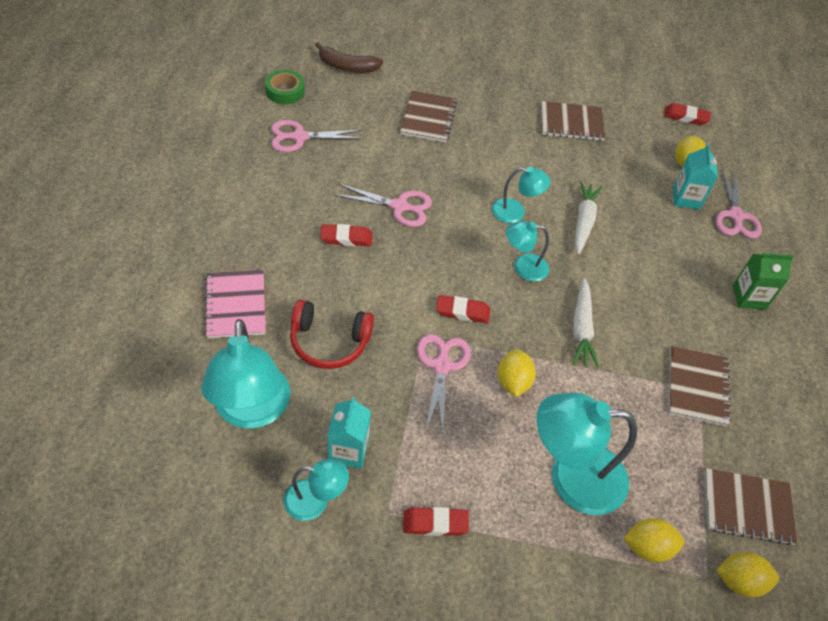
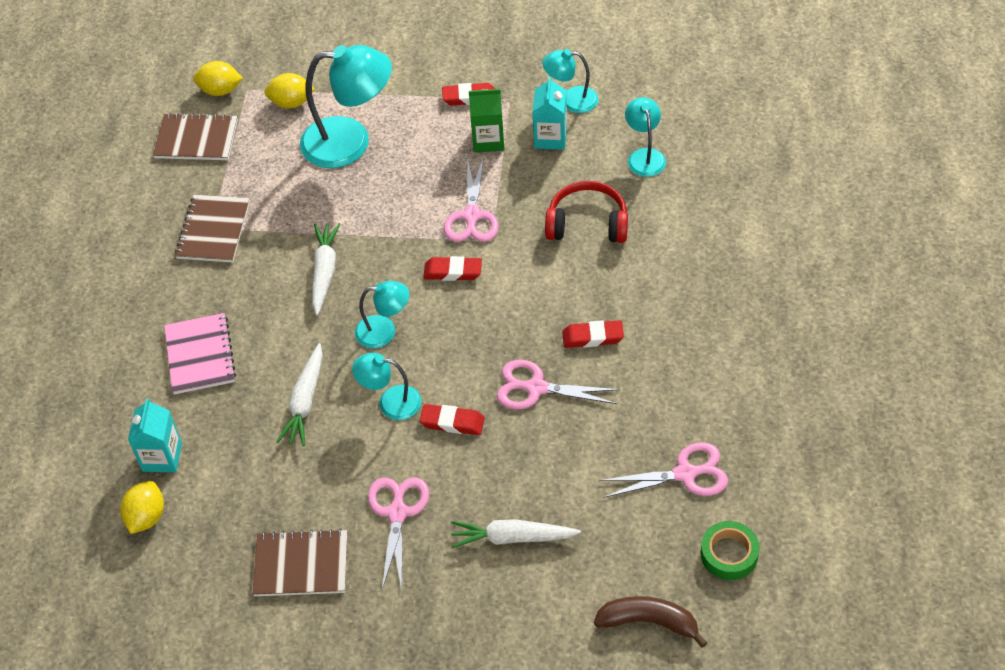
camera: 175 degrees left, 0 degrees up
turquoise lamp [201,319,291,429] -> turquoise lamp [625,97,666,177], size x0.54
pink notebook [204,270,266,338] -> pink notebook moved to [164,313,236,394]
brown notebook [400,91,457,143] -> white carrot [451,519,581,548]
yellow lemon [498,349,536,397] -> none
red eraser [664,103,710,125] -> red eraser moved to [420,404,485,435]
pink scissors [715,169,762,239] -> pink scissors moved to [368,477,429,591]
green carton [733,253,794,310] -> green carton moved to [469,89,504,153]

